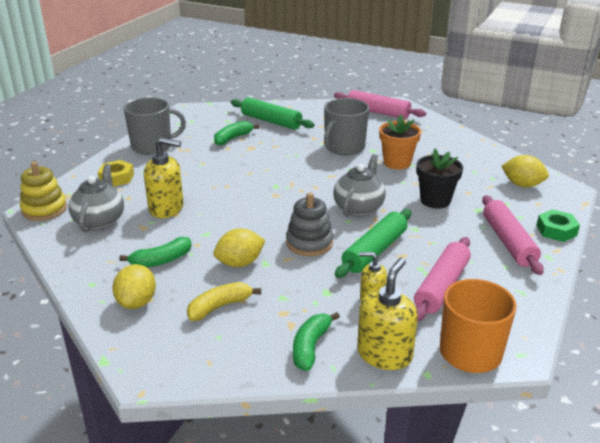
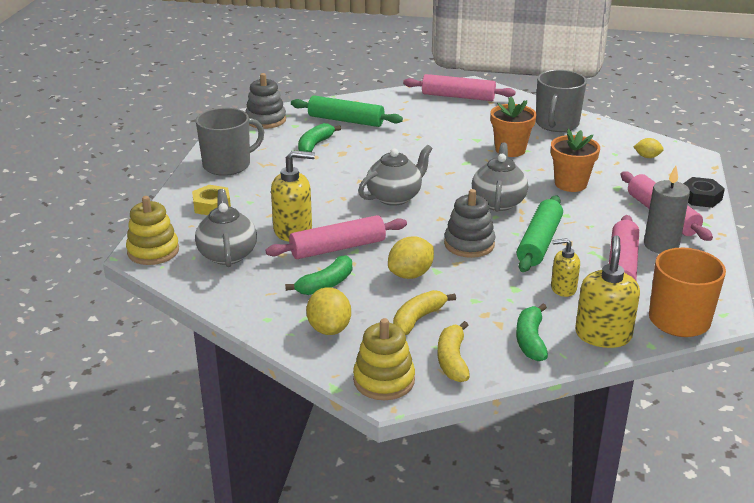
camera: 15 degrees left, 0 degrees up
grey mug [324,98,369,155] -> grey mug moved to [536,70,587,132]
black flower pot [417,149,463,208] -> orange flower pot [551,129,600,192]
yellow lemon [501,155,549,187] -> yellow lemon [634,138,664,158], size x0.60
green nut [536,209,580,242] -> black nut [683,177,725,208]
none -> grey stacking toy [245,73,286,129]
none -> pink rolling pin [265,215,407,259]
none -> yellow stacking toy [353,318,415,400]
none -> grey teapot [358,145,433,206]
none -> yellow banana [438,321,470,382]
none -> grey candle [644,166,690,253]

